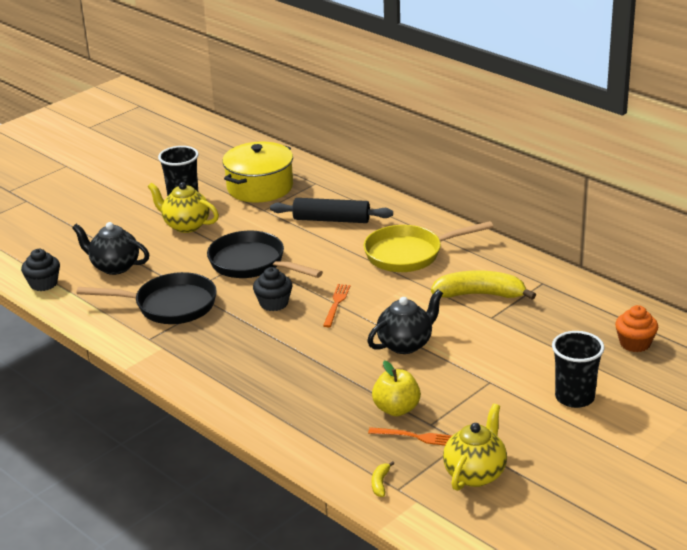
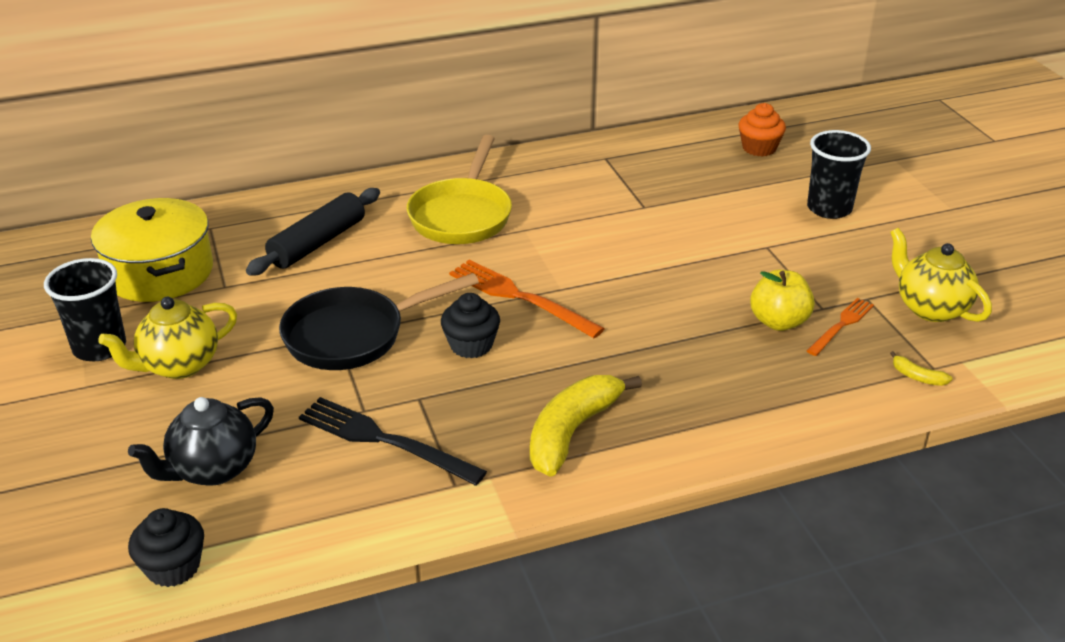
camera: 65 degrees left, 5 degrees up
black pan [77,272,217,324] -> black fork [299,397,487,486]
orange fork [323,284,350,328] -> orange fork [449,260,605,338], size x1.67
black teapot [367,290,443,354] -> none
yellow banana [431,270,536,300] -> yellow banana moved to [530,375,642,477]

